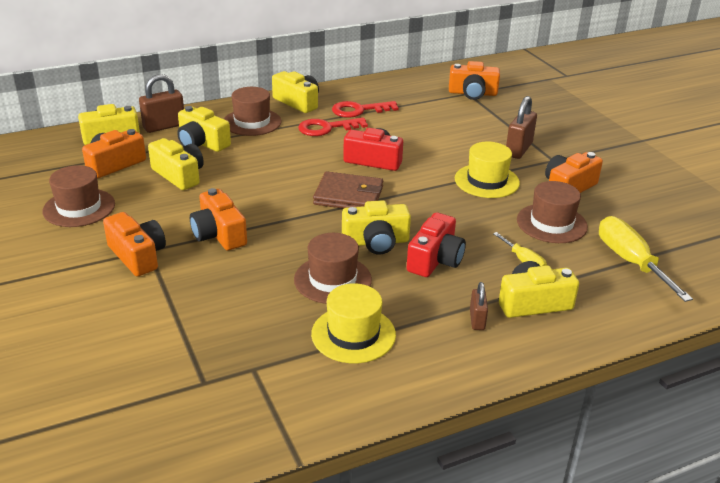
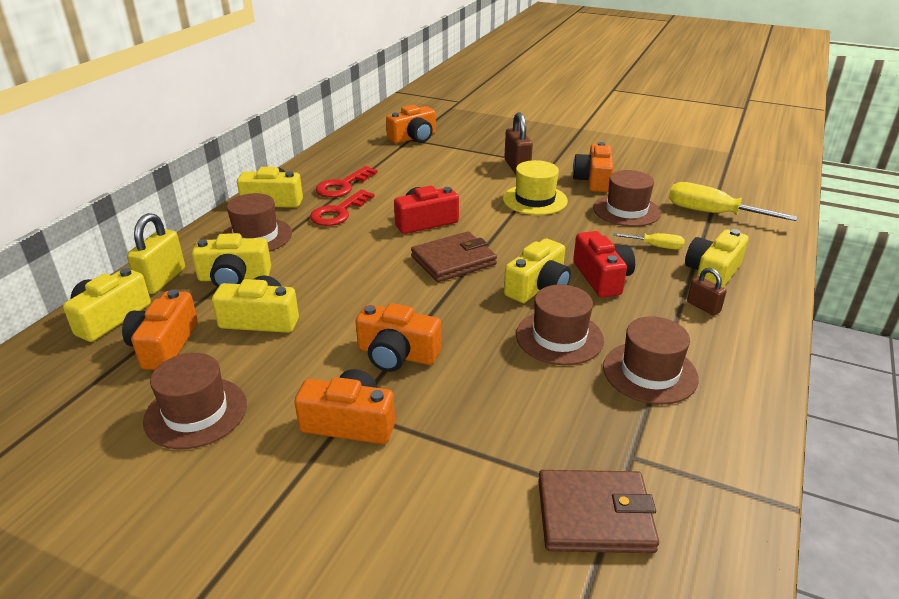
camera: 40 degrees left, 0 degrees up
brown padlock [139,74,184,133] -> yellow padlock [127,213,185,294]
yellow hat [311,283,396,363] -> brown hat [603,316,699,405]
none -> brown wallet [538,470,659,553]

